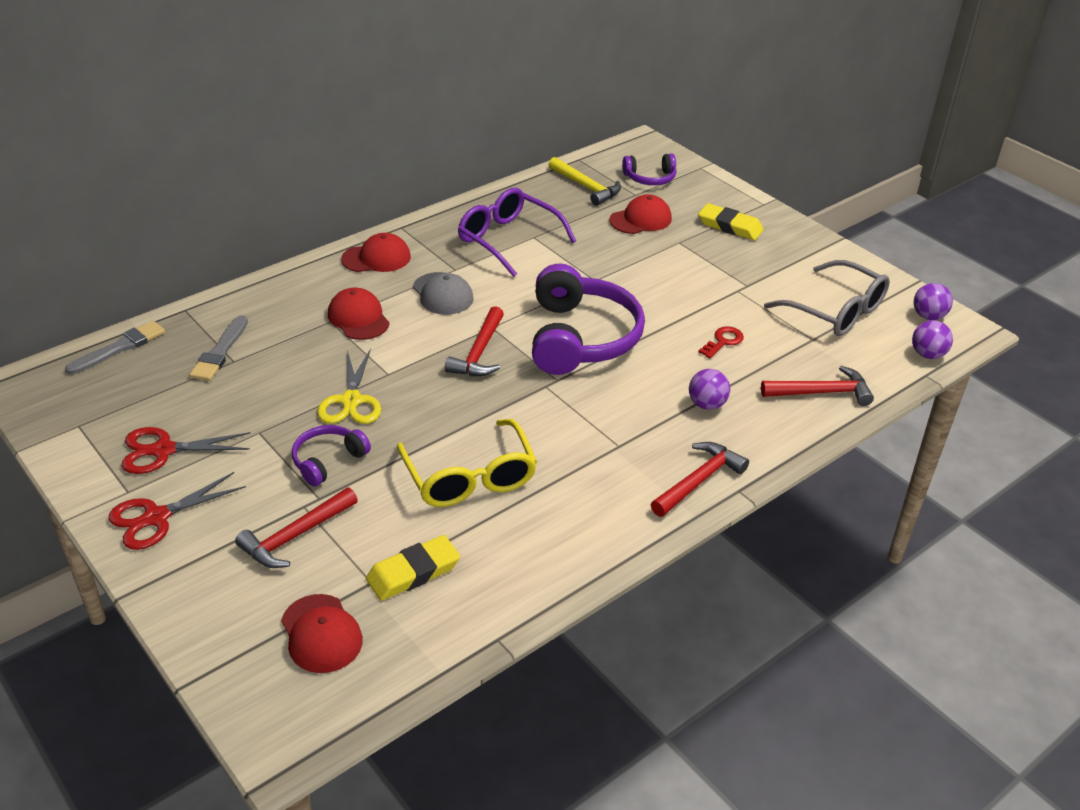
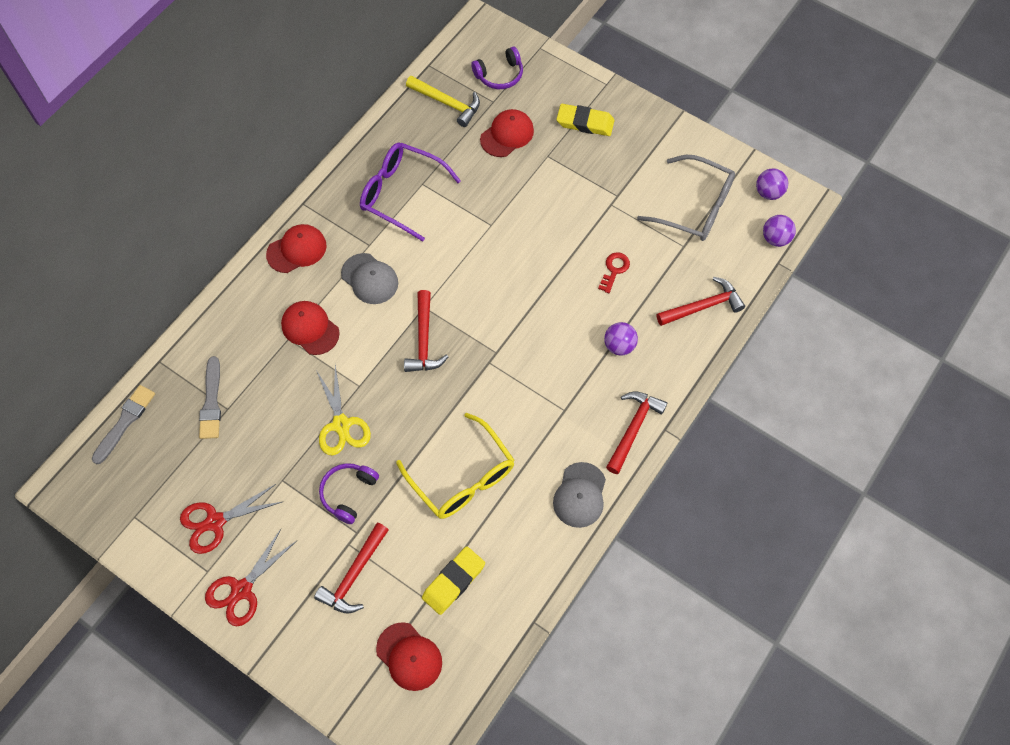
camera: 15 degrees left, 25 degrees up
purple headphones [532,263,645,375] -> none
none -> grey cap [553,462,606,528]

